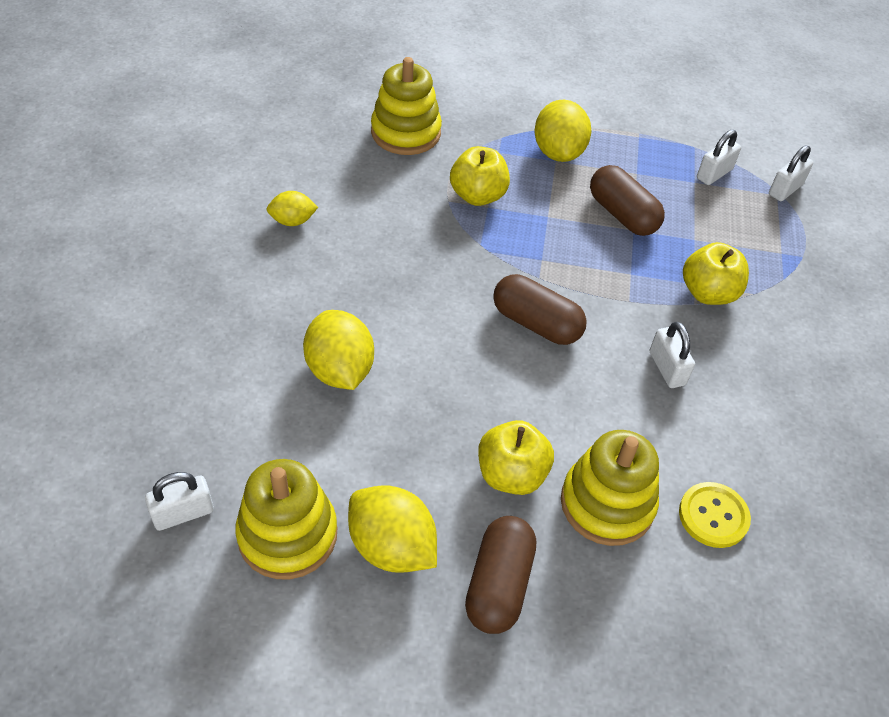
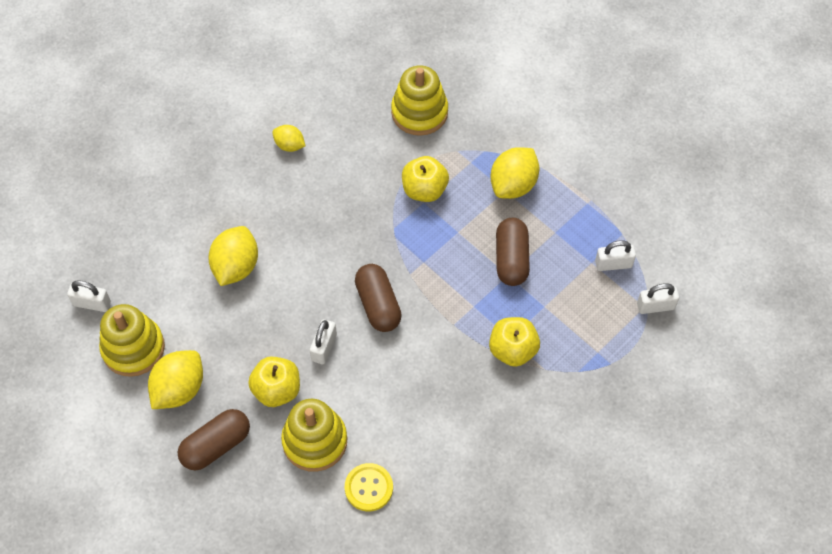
camera: 40 degrees right, 10 degrees up
yellow lemon [348,485,437,573] -> yellow lemon turned 45 degrees clockwise [148,350,203,409]
white padlock [650,322,695,388] -> white padlock moved to [310,319,337,364]

